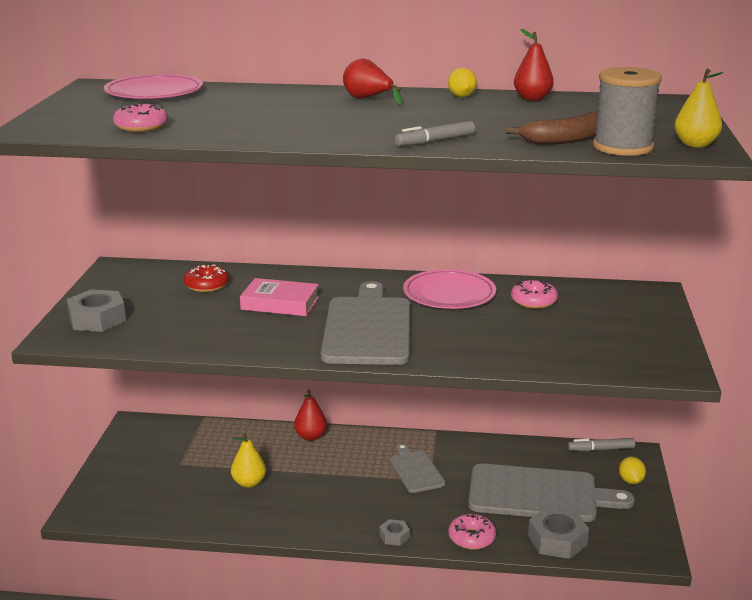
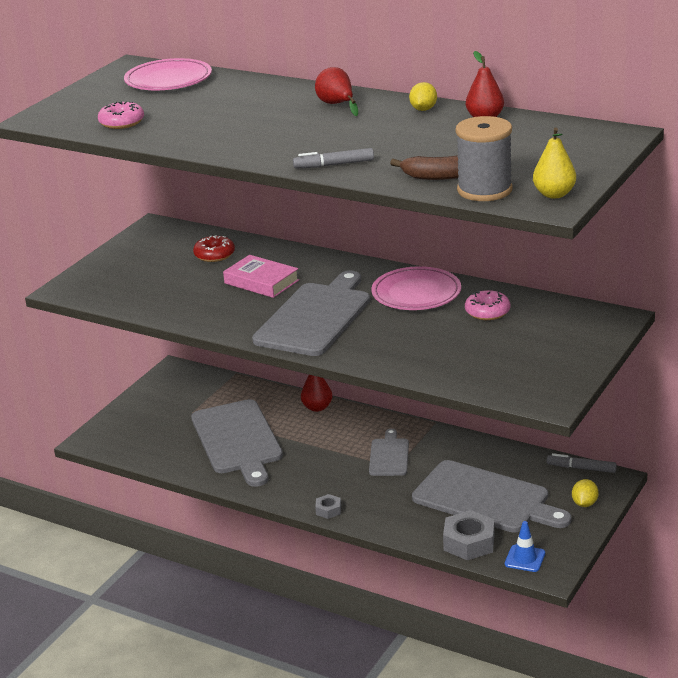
camera: 25 degrees right, 5 degrees up
grey nut [66,290,126,332] -> none
yellow pear [231,433,266,488] -> grey cutting board [191,399,283,487]
pink donut [448,514,496,550] -> none
none -> blue traffic cone [505,521,545,572]

